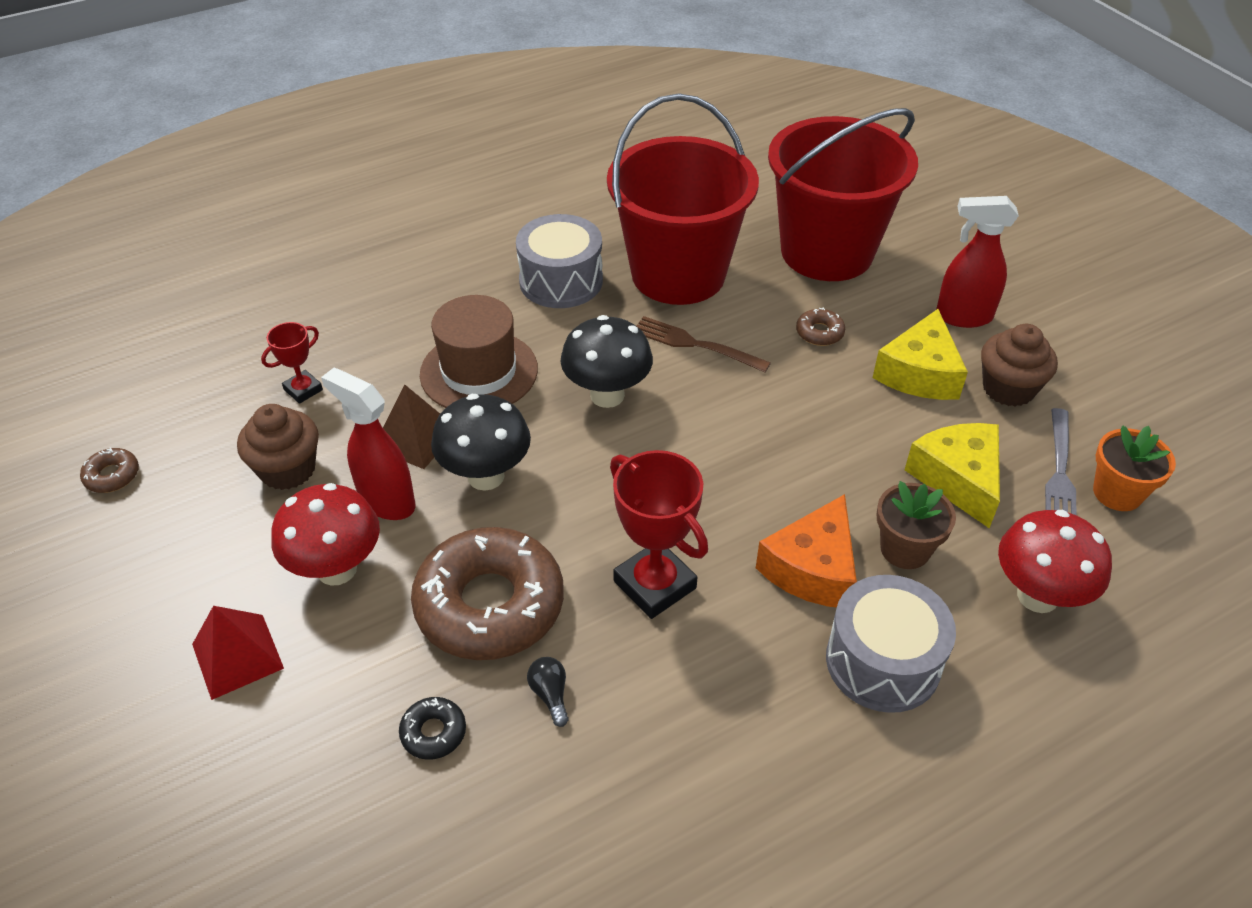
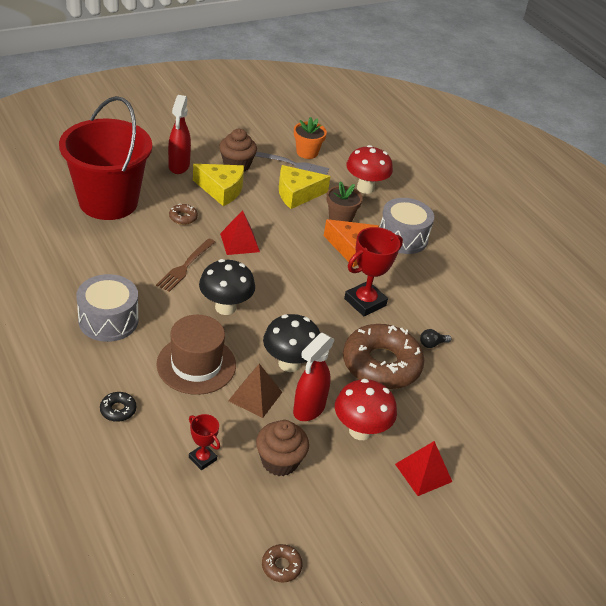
camera: 95 degrees left, 5 degrees down
black donut [399,697,466,760] -> black donut moved to [100,392,136,422]
red bucket [607,94,759,305] -> none
none -> red pyramid [220,210,260,255]

